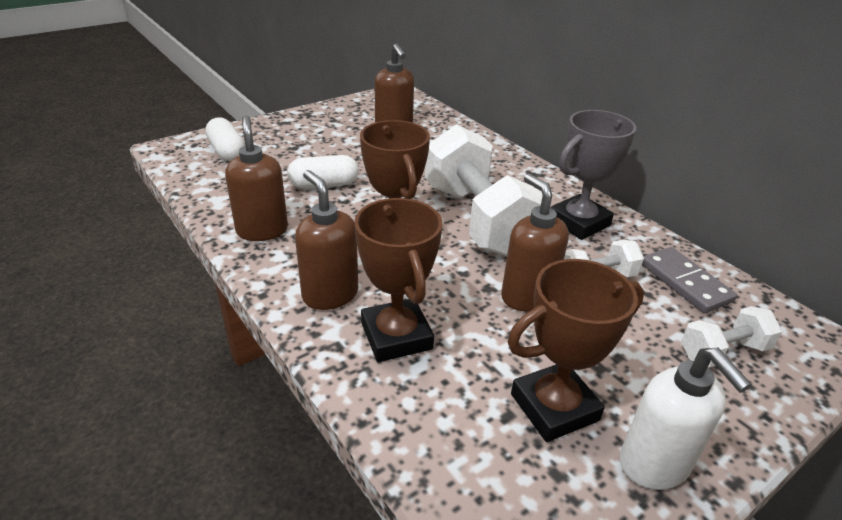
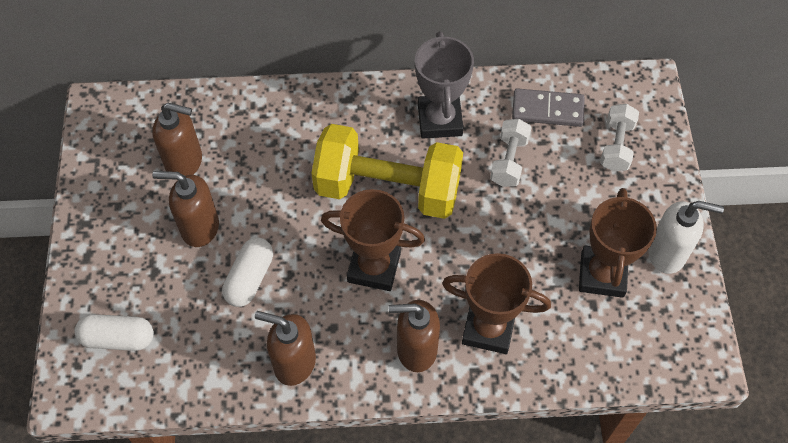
camera: 55 degrees left, 25 degrees up
white dumbbell [425,124,543,256] -> yellow dumbbell [311,124,463,219]
brown soap dispenser [501,174,569,311] -> brown soap dispenser moved to [153,171,219,247]

